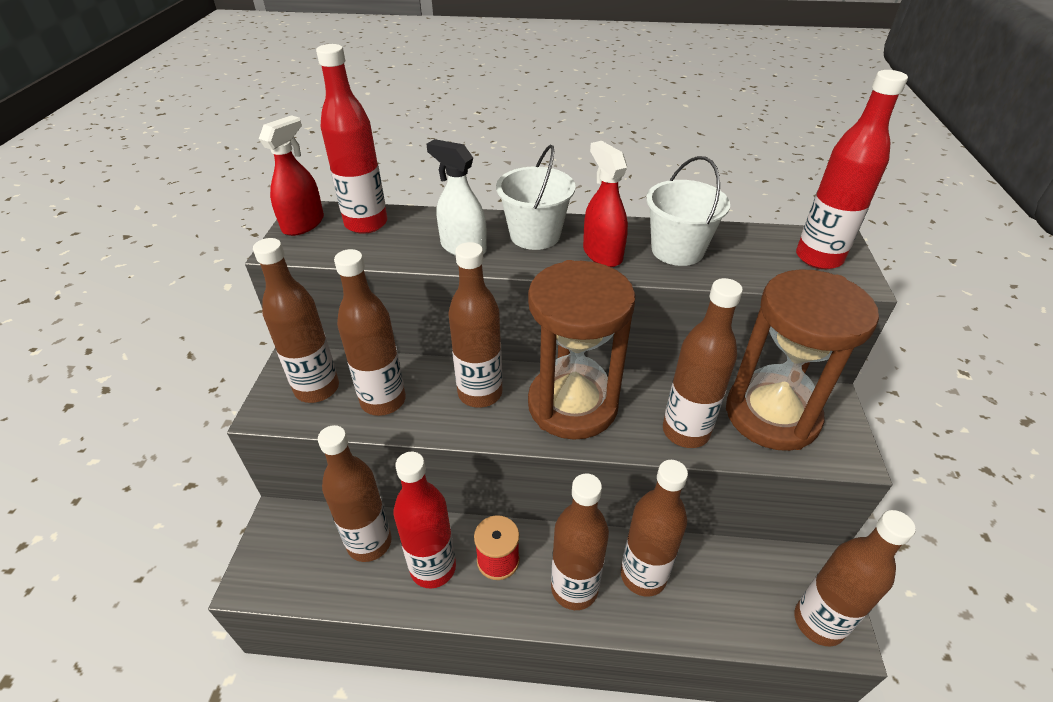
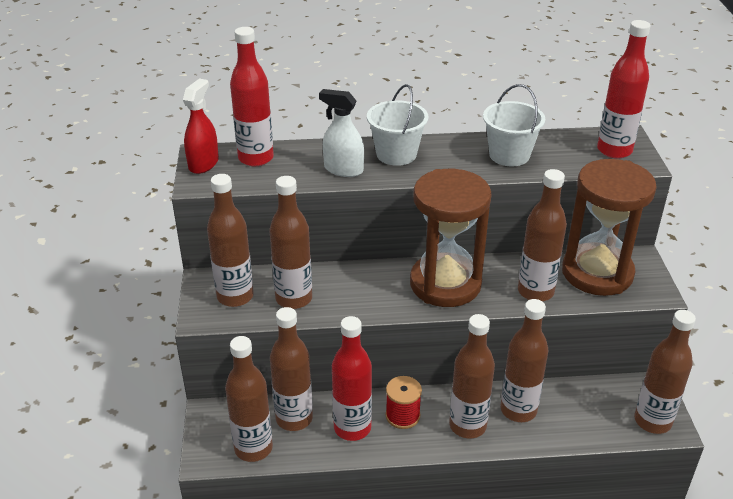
camera: 10 degrees left, 5 degrees down
brown bottle [448,242,502,408] -> brown bottle moved to [225,336,273,462]
red spray bottle [583,141,628,267] -> none

